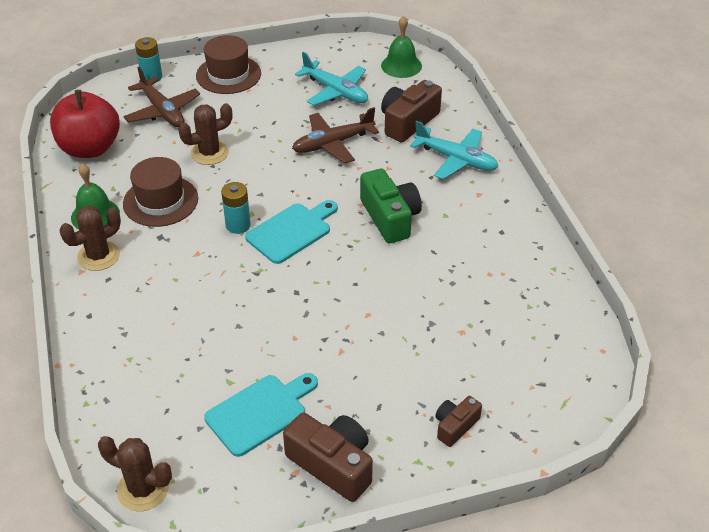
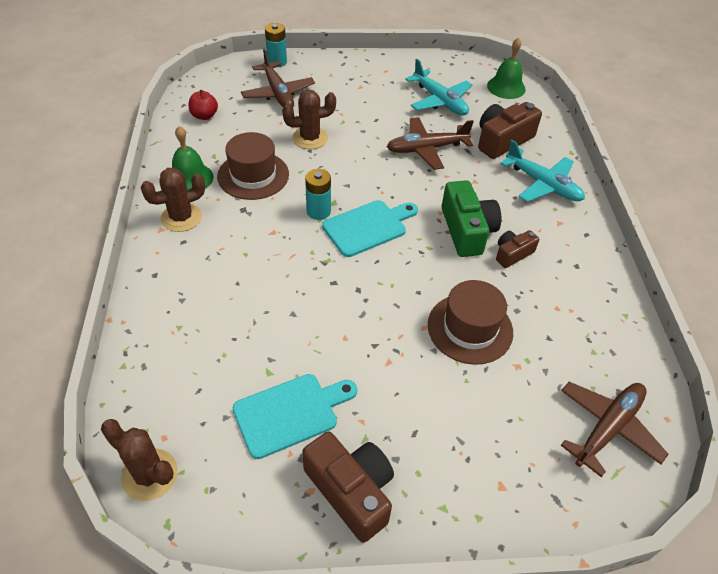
camera: 10 degrees right, 5 degrees up
red apple [50,90,120,158] -> red apple [189,90,218,120], size x0.46
brown hat [196,35,261,94] -> brown hat moved to [428,280,513,365]
brown camera [435,396,482,447] -> brown camera moved to [496,230,539,268]
none -> brown plane [561,382,669,477]

